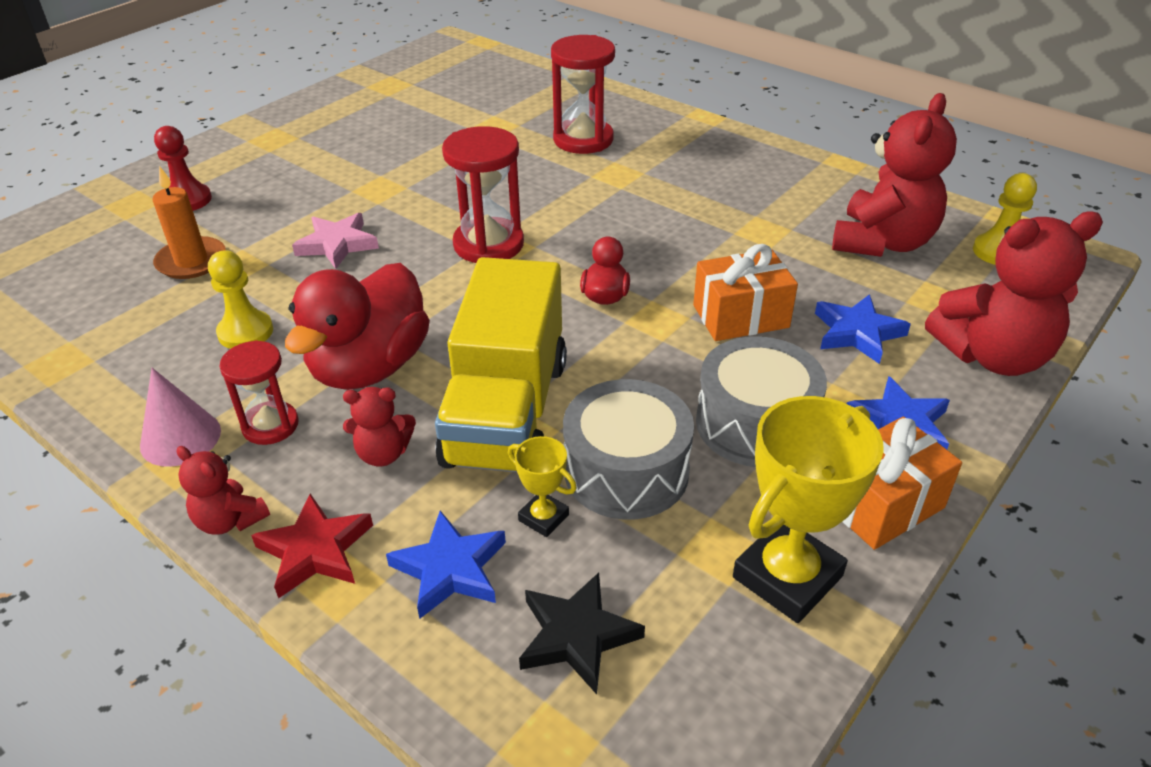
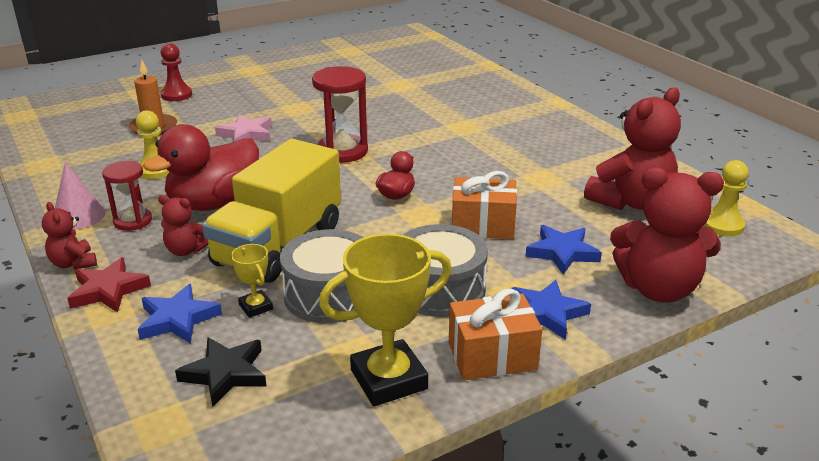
camera: 20 degrees right, 10 degrees down
red hourglass [551,35,615,154] -> none

